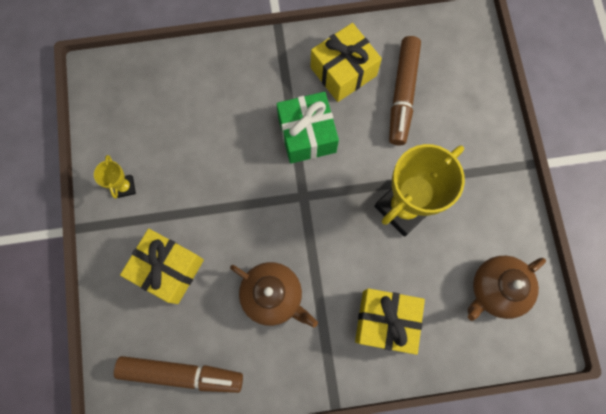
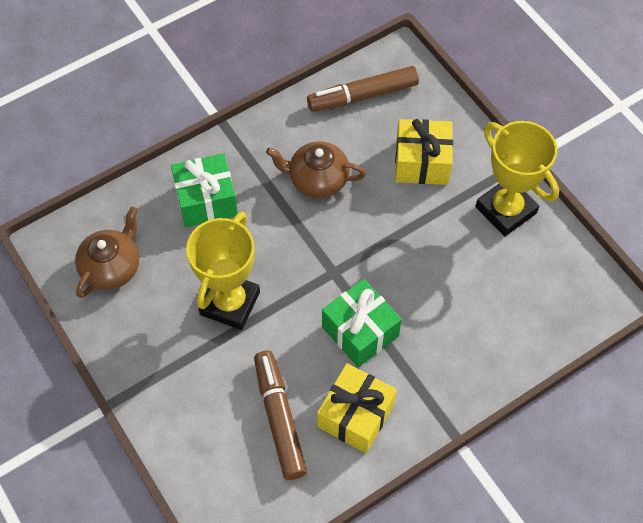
camera: 155 degrees right, 15 degrees down
yellow trophy [94,155,136,199] -> yellow trophy [476,121,559,236], size x2.22
yellow gift [355,288,425,355] -> green gift [171,153,238,227]

